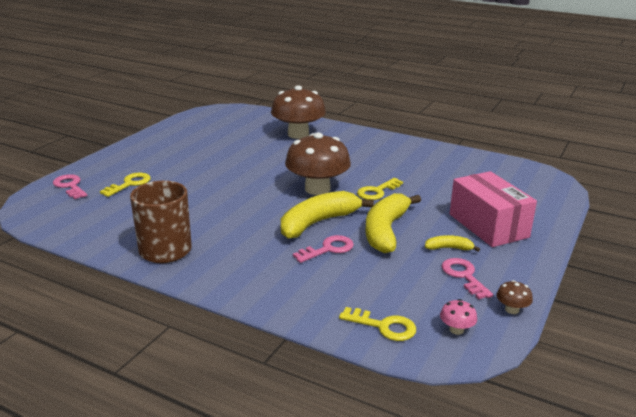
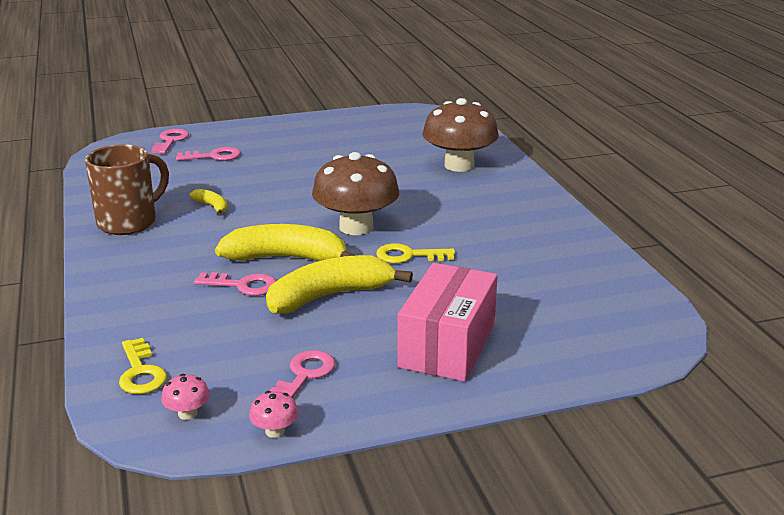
camera: 45 degrees right, 0 degrees up
yellow key [100,173,151,197] -> pink key [176,147,241,161]
yellow banana [425,235,480,252] -> yellow banana moved to [189,189,228,216]
brown mushroom [496,280,533,314] -> pink mushroom [249,391,299,438]

